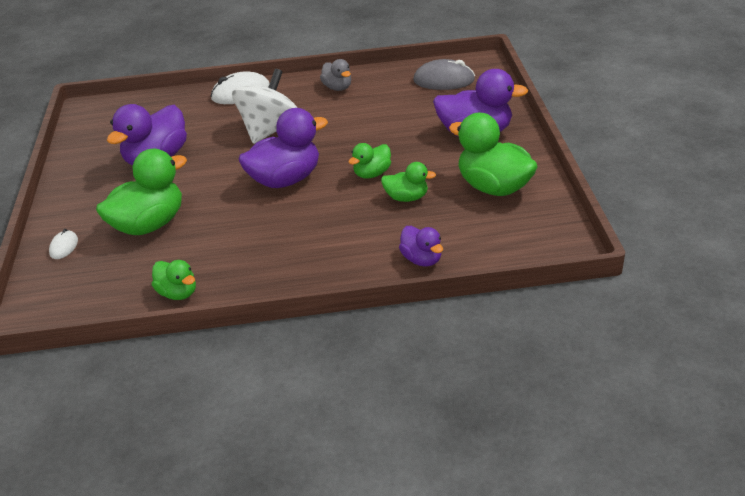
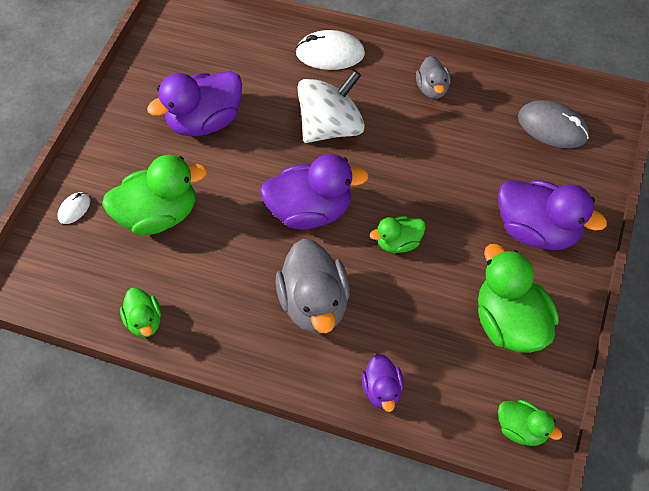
camera: 25 degrees right, 20 degrees up
green duck [381,162,436,202] -> green duck moved to [498,400,562,446]
none -> grey duck [276,239,350,333]

